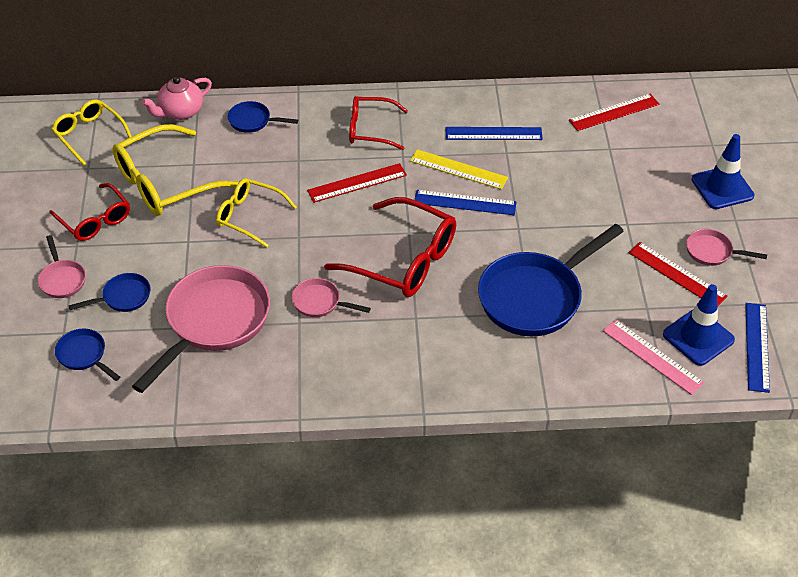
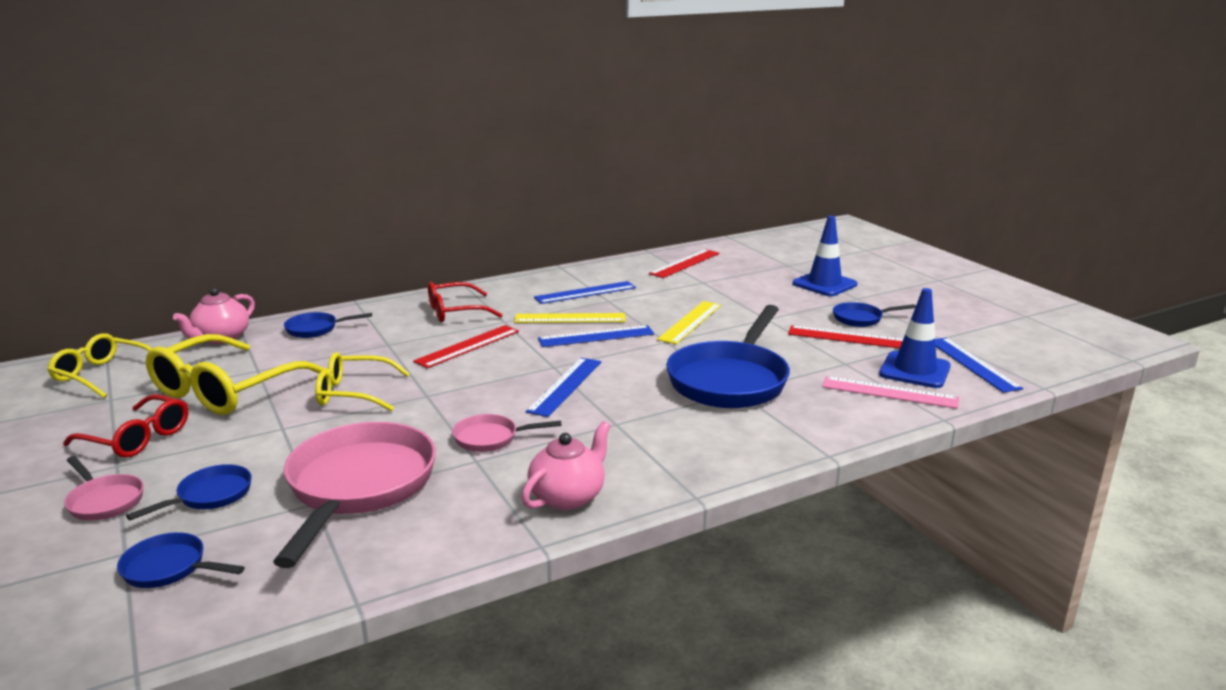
camera: 25 degrees left, 25 degrees down
red glasses [324,197,456,297] -> blue ruler [526,358,601,417]
pink pan [686,229,767,266] -> blue pan [833,302,916,327]
none -> pink teapot [521,421,611,510]
none -> yellow ruler [657,301,721,344]

